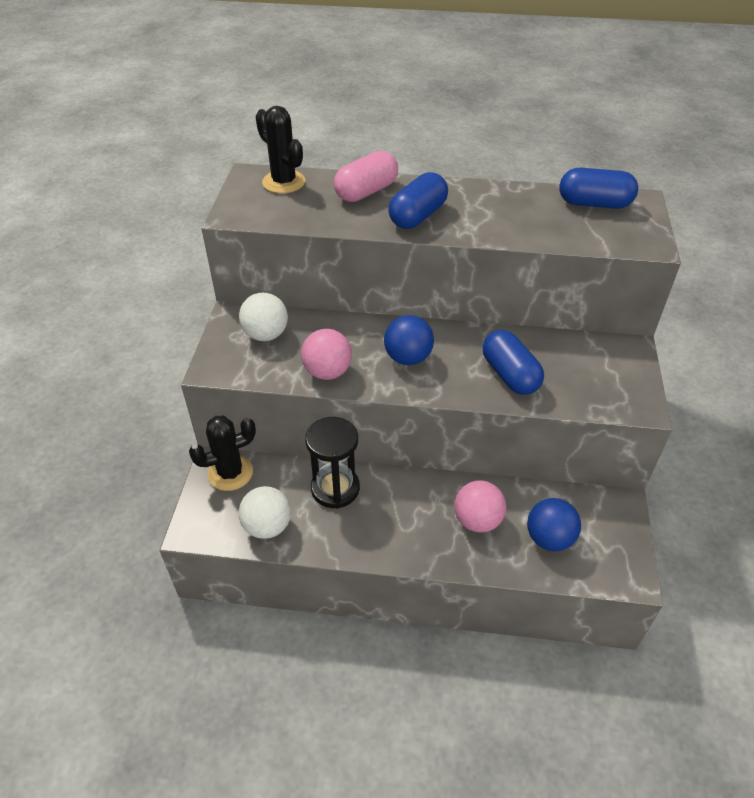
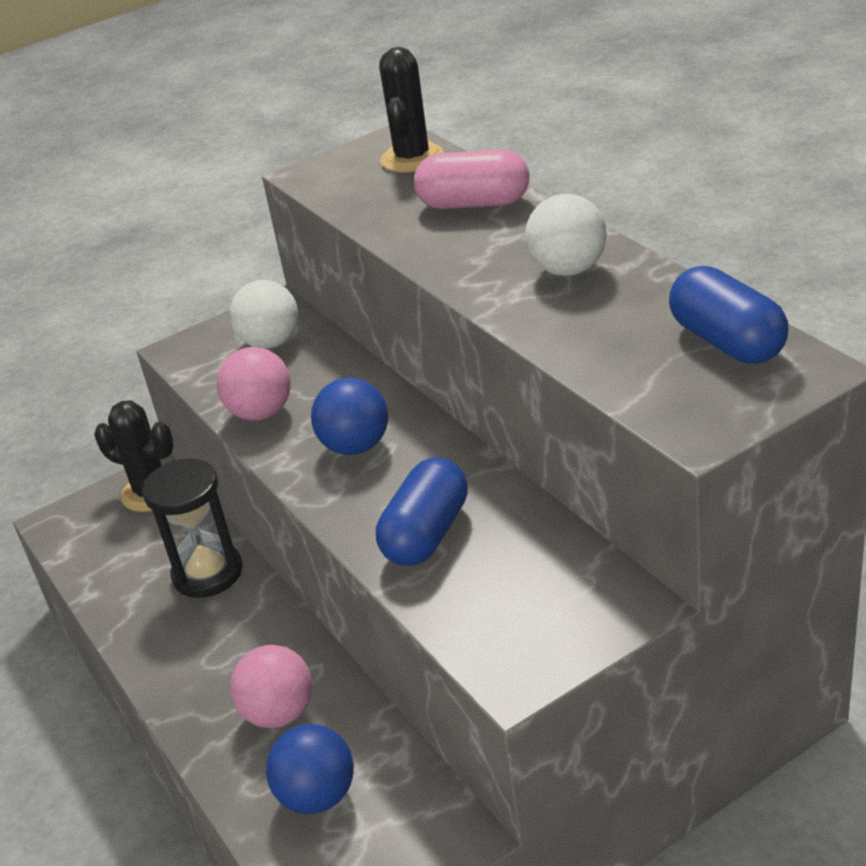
camera: 55 degrees right, 10 degrees down
white ball [238,486,291,539] -> white ball moved to [525,194,607,276]
blue capsule [388,172,448,229] -> none

